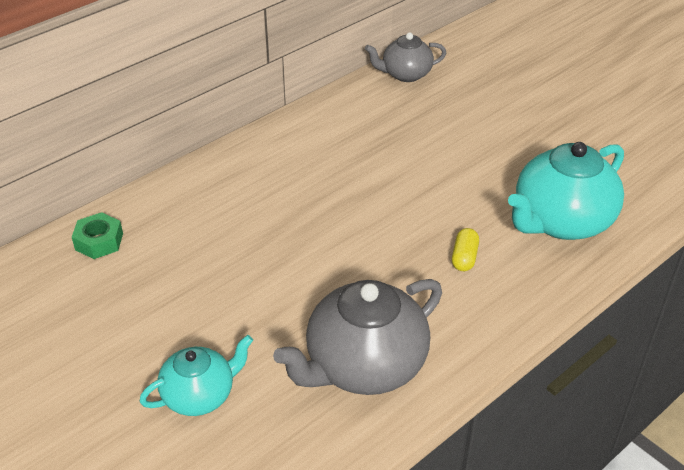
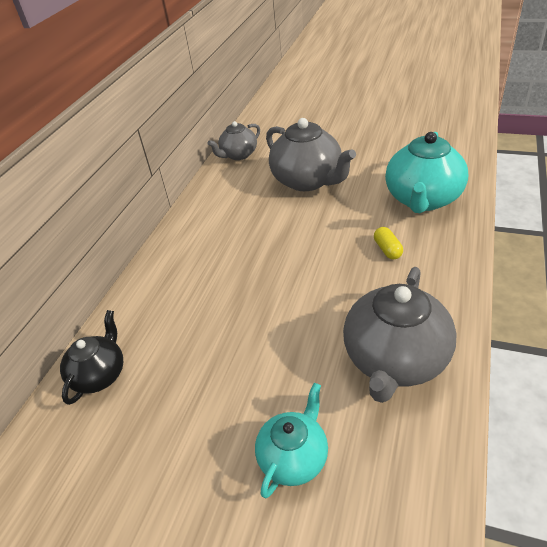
camera: 25 degrees left, 0 degrees up
green nut [72,212,123,259] -> black teapot [60,310,123,405]
none -> grey teapot [266,118,356,191]

